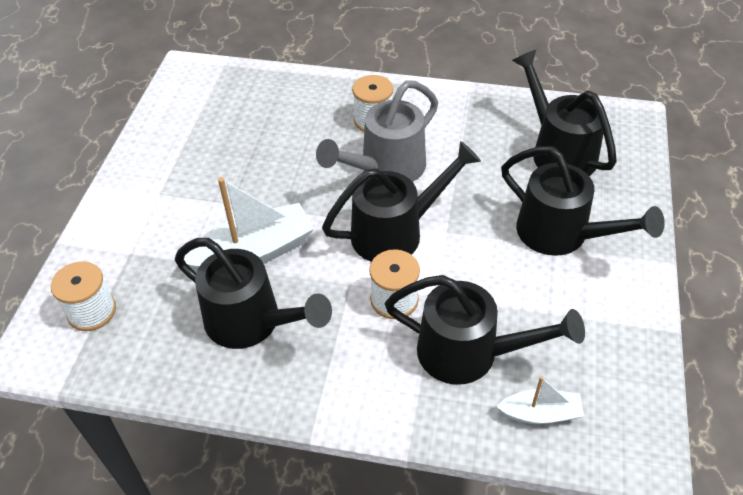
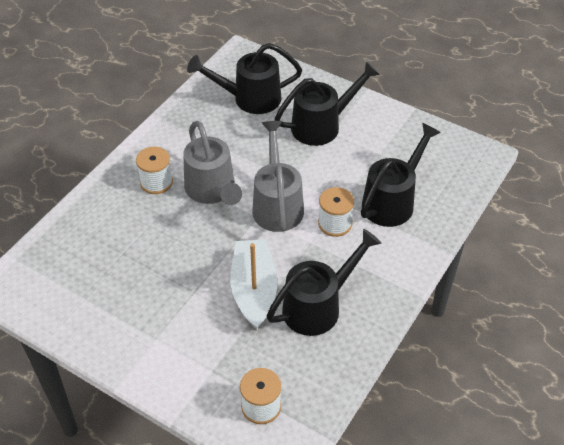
camera: 70 degrees left, 0 degrees up
black watering can [322,141,481,262] -> grey watering can [252,121,304,232]
white boat [496,376,584,424] -> none

